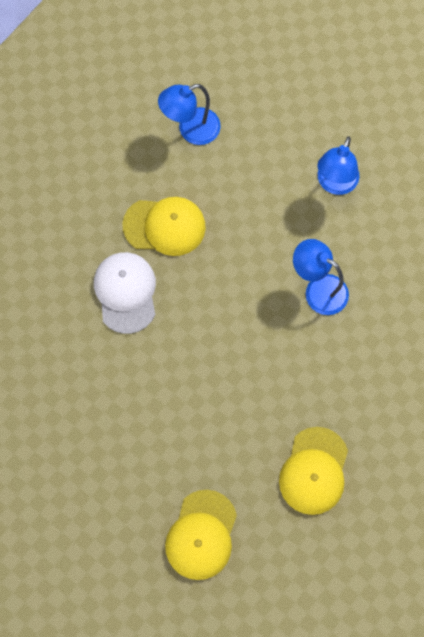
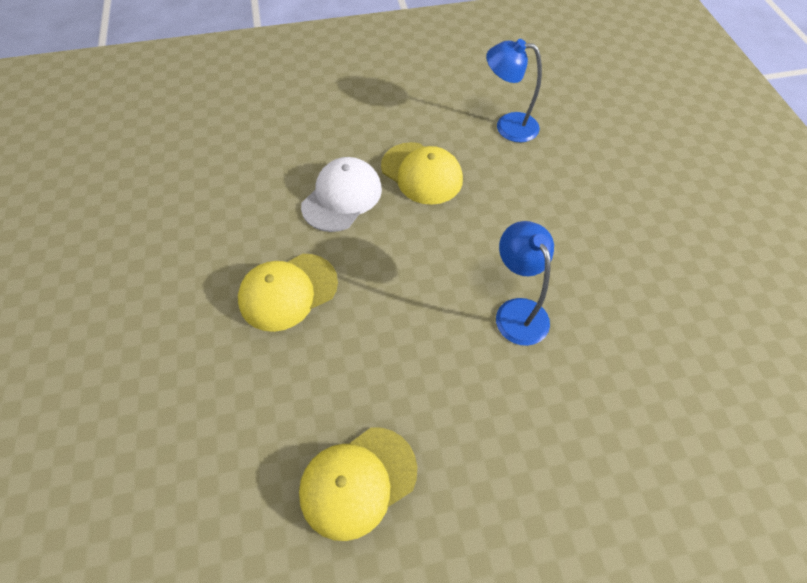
camera: 40 degrees right, 15 degrees down
yellow cap [165,490,237,580] -> yellow cap moved to [238,254,338,332]
blue lamp [317,137,359,195] -> none

